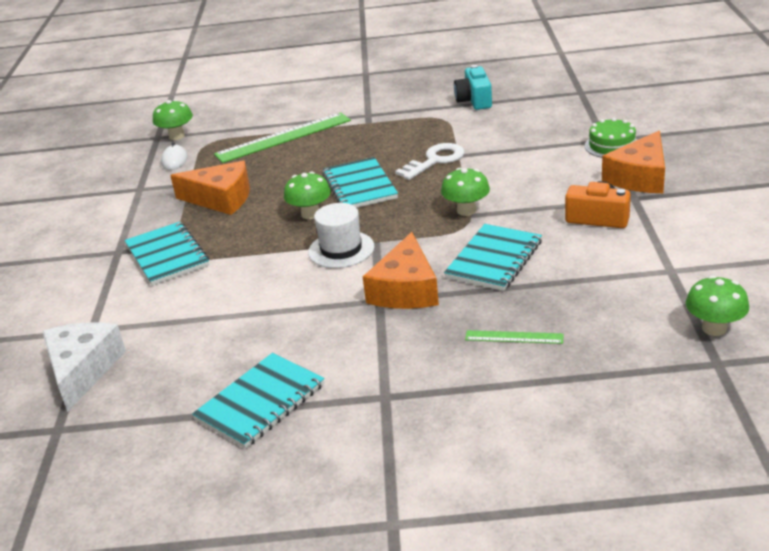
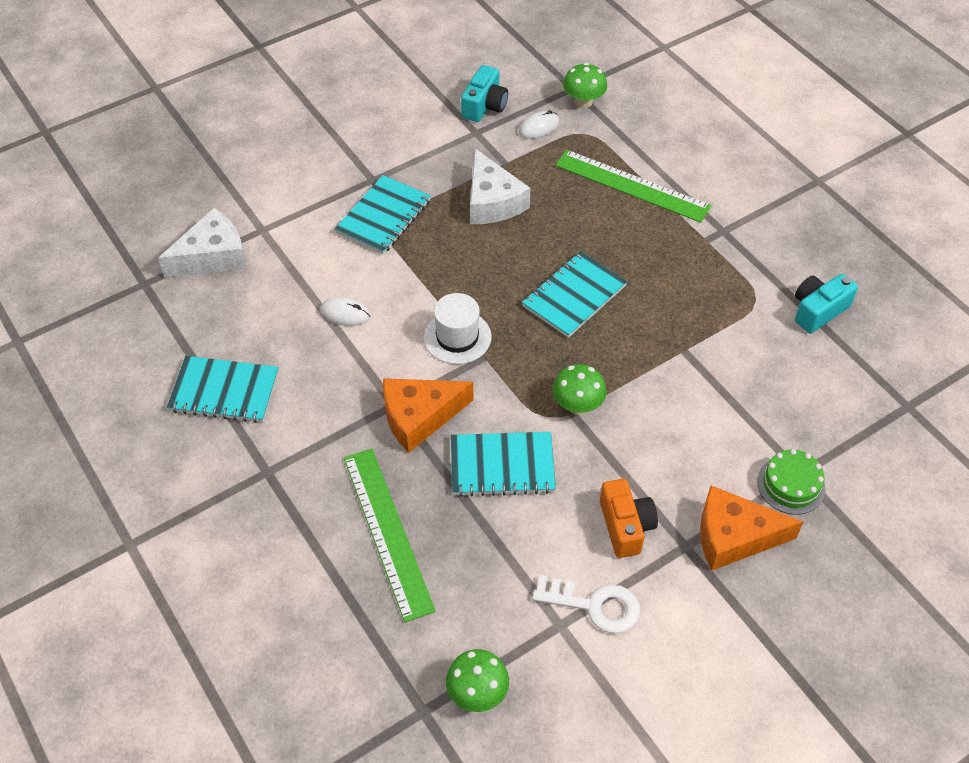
camera: 55 degrees right, 20 degrees up
orange cheese [170,161,250,215] -> white cheese [470,149,531,224]
green mushroom [284,172,331,219] -> none
white key [395,143,464,180] -> white key moved to [532,575,640,634]
green ruler [465,330,564,344] -> green ruler [344,449,436,622], size x2.10
none -> white mouse [320,297,370,326]
none -> turquoise camera [461,65,508,122]

